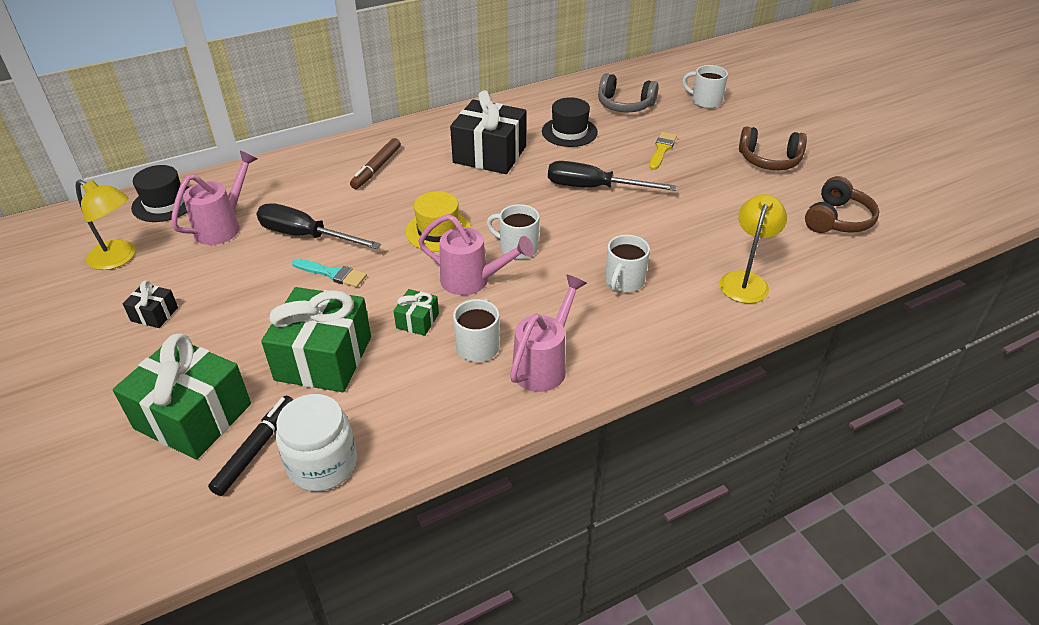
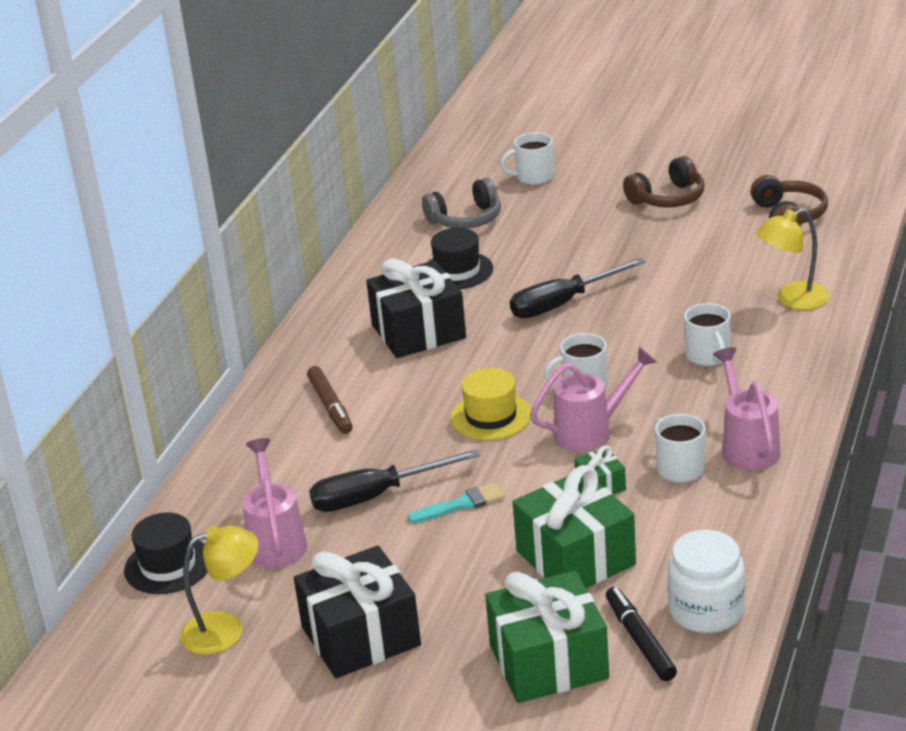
camera: 40 degrees left, 10 degrees down
black gift [123,280,178,328] -> black gift [294,546,421,678], size x2.19
yellow brush [649,132,677,170] -> none
yellow lamp [720,194,787,303] -> yellow lamp turned 90 degrees counterclockwise [756,208,830,310]

